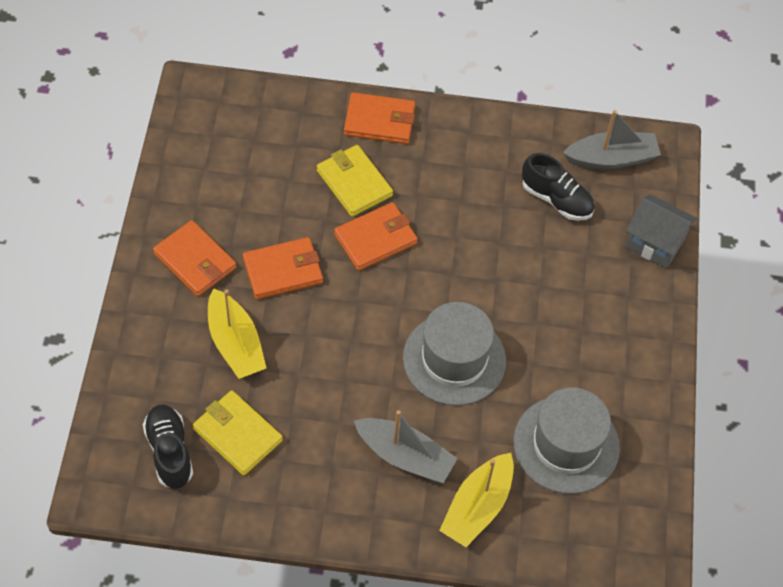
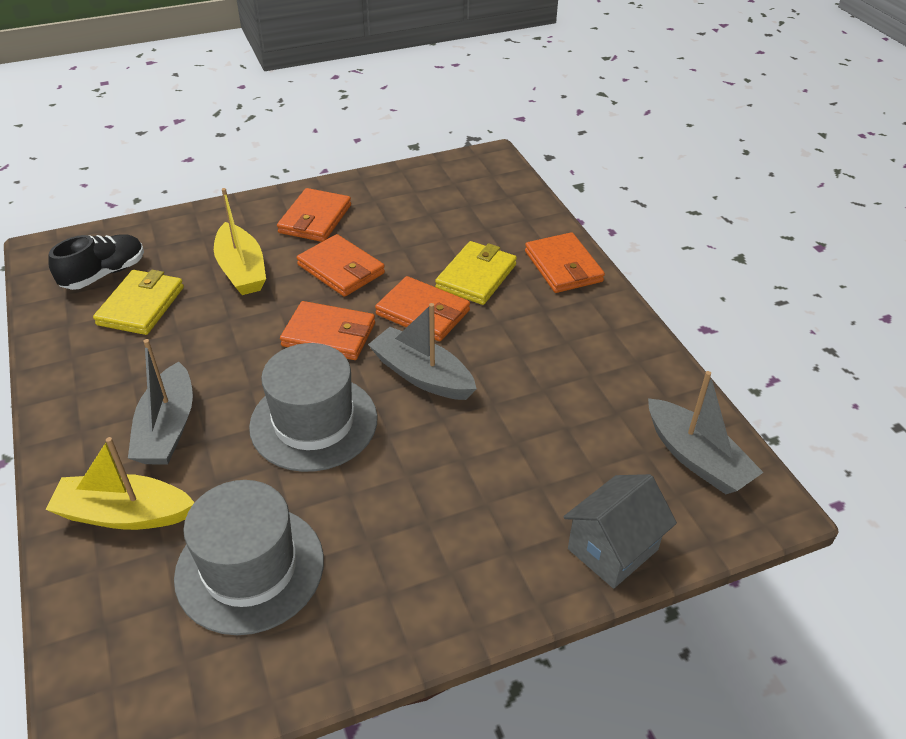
camera: 65 degrees right, 15 degrees down
yellow boat [208,288,267,379] -> yellow boat turned 60 degrees counterclockwise [214,188,266,295]
black shoe [522,153,595,221] -> none
grey house [625,194,697,269] -> grey house turned 45 degrees clockwise [563,474,677,589]
none -> orange wallet [280,301,375,360]
none -> grey boat [368,303,477,400]

